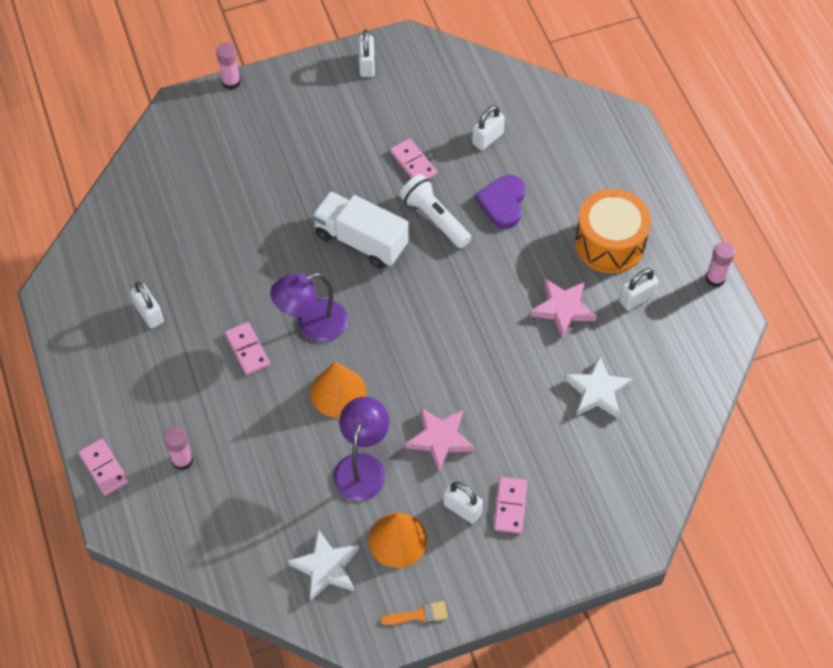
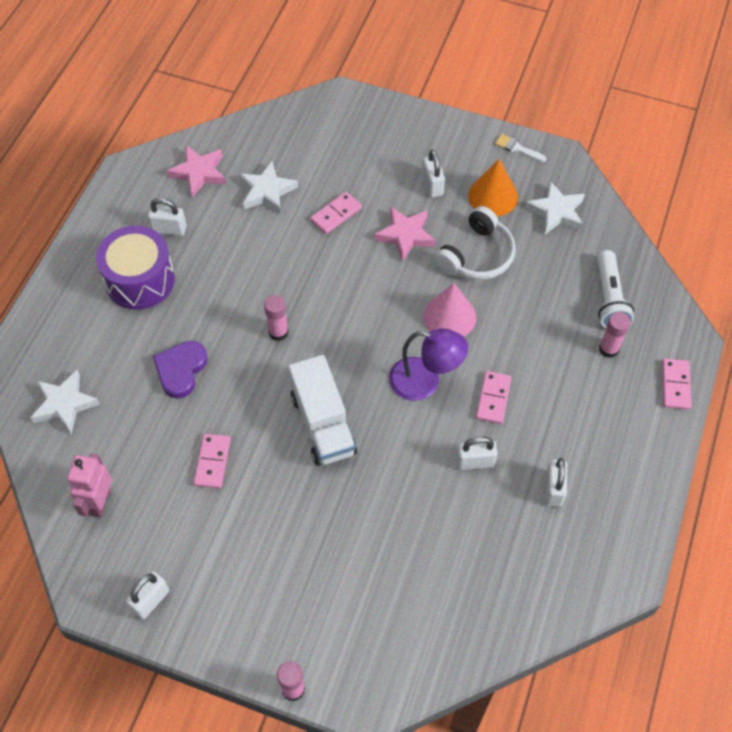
camera: 140 degrees left, 0 degrees up
orange cone [311,362,366,418] -> pink cone [423,283,476,337]
purple lamp [333,397,390,501] -> white headphones [434,206,516,280]
orange brush [380,601,448,625] -> white brush [495,134,547,162]
white flashlight [400,174,472,248] -> white flashlight moved to [597,250,634,328]
white padlock [472,105,505,150] -> white padlock moved to [456,436,497,470]
purple heart [475,175,525,229] -> purple heart turned 150 degrees clockwise [153,341,208,399]
pink domino [494,477,527,533] -> pink domino moved to [310,192,362,234]
pink star [530,279,597,338] -> pink star moved to [167,146,226,197]
orange drum [575,189,651,273] -> purple drum [96,226,175,310]
pink glue stick [705,242,735,287] -> pink glue stick moved to [264,295,288,341]
none -> white star [31,370,100,435]
none -> pink robot [67,453,112,517]

